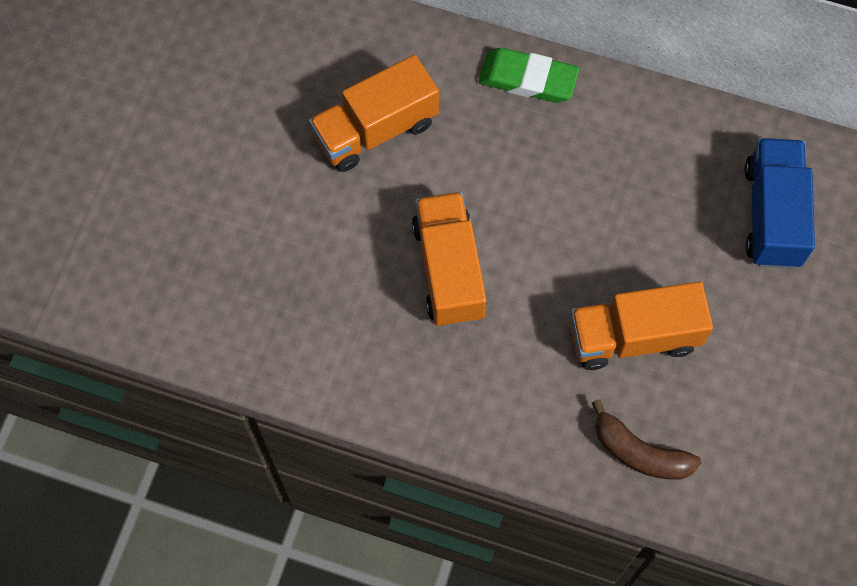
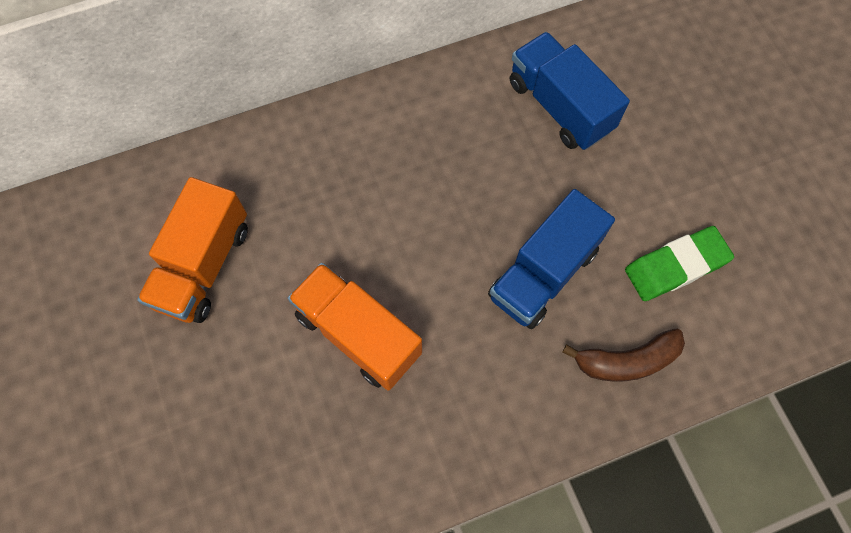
camera: 40 degrees left, 0 degrees up
green eraser [479,48,579,103] -> green eraser moved to [625,226,734,301]
orange truck [570,282,713,370] -> blue truck [488,189,615,329]

